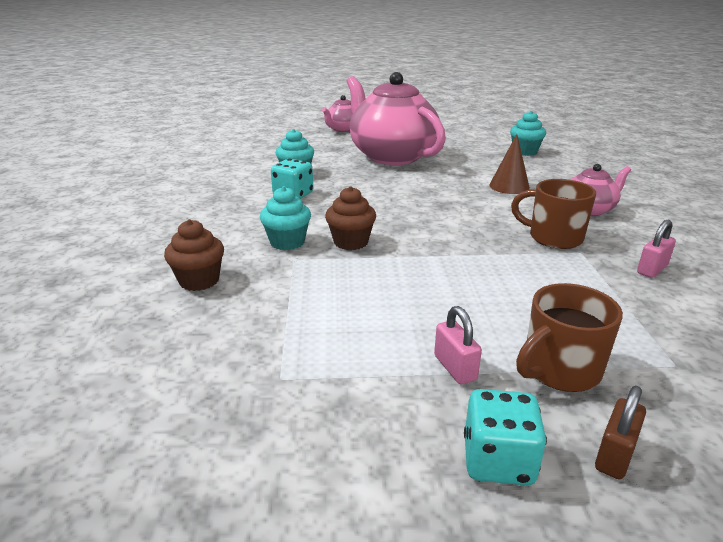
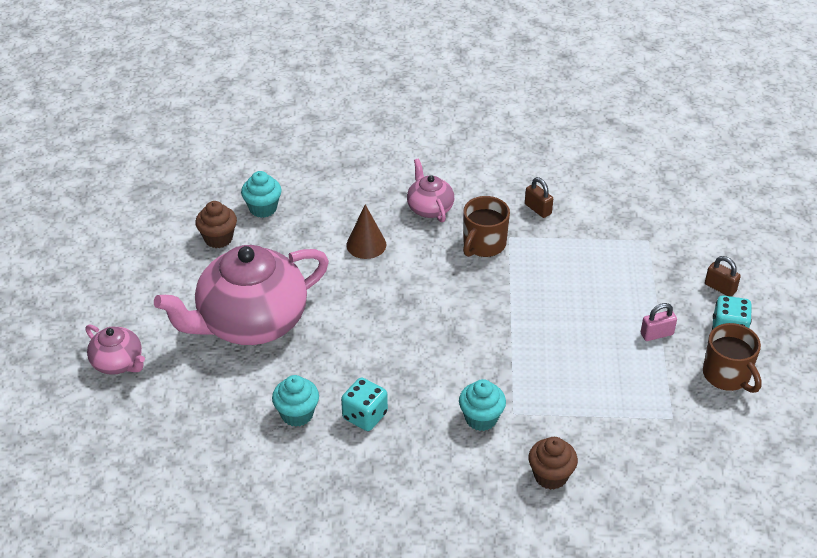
camera: 85 degrees left, 15 degrees up
brown cupcake [325,186,376,250] -> brown cupcake moved to [195,201,237,248]
brown mug [516,283,623,392] -> brown mug moved to [703,323,762,393]
pink padlock [637,219,676,278] -> brown padlock [525,177,553,218]

